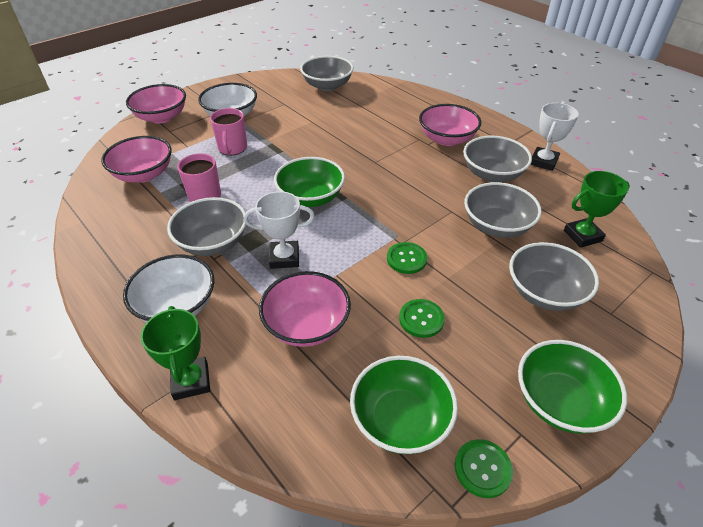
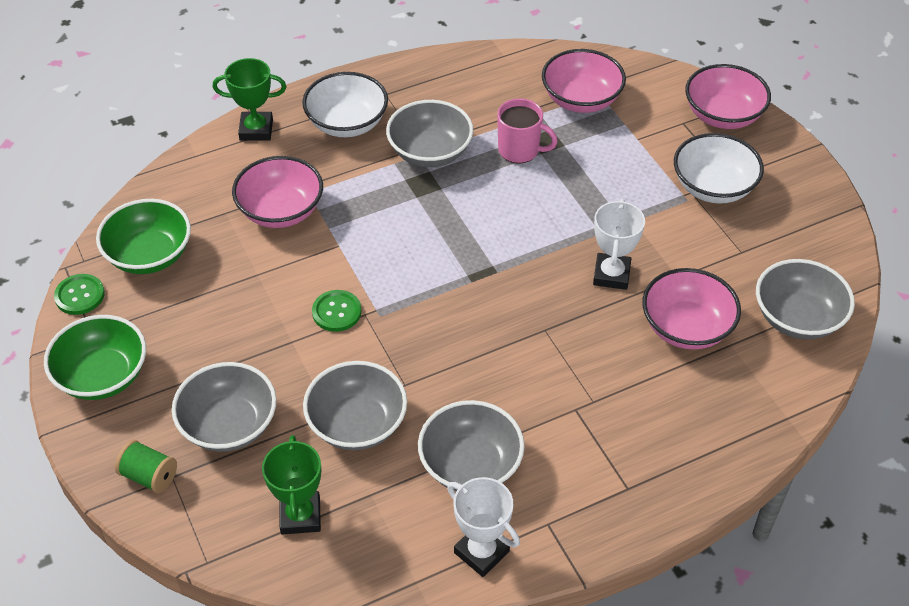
camera: 105 degrees right, 5 degrees up
pink mug [210,108,247,155] -> none
white trophy [244,191,315,269] -> white trophy moved to [593,199,645,290]
green bowl [274,157,345,207] -> none
green button [399,299,445,338] -> none
pink bowl [419,104,481,146] -> pink bowl moved to [642,268,741,350]
none -> green spool [115,440,177,493]

